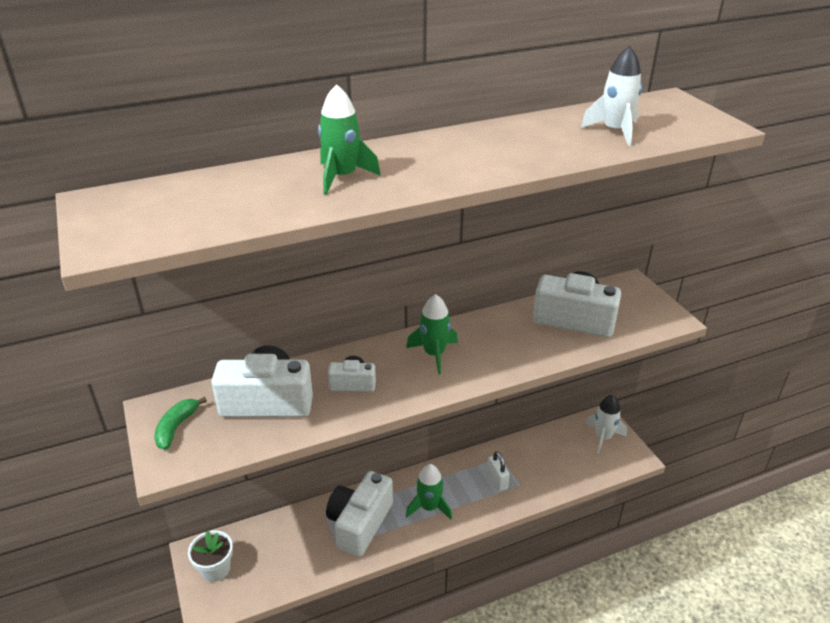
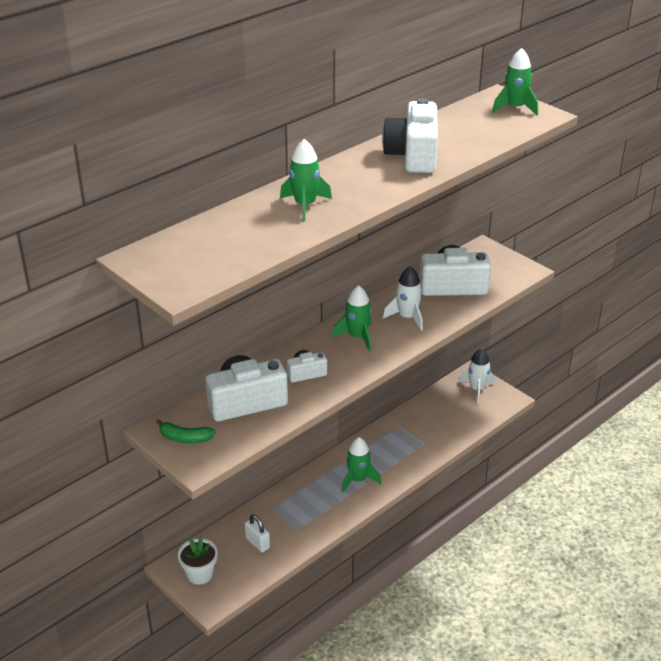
camera: 20 degrees left, 0 degrees up
green banana [154,397,207,450] -> green banana turned 75 degrees counterclockwise [156,419,216,443]
white camera [326,471,393,557] -> white camera moved to [382,98,438,173]
white padlock [487,451,510,491] -> white padlock moved to [245,514,270,552]
white rocket [581,46,642,146] -> white rocket moved to [383,266,423,331]
none -> green rocket [492,48,538,115]

